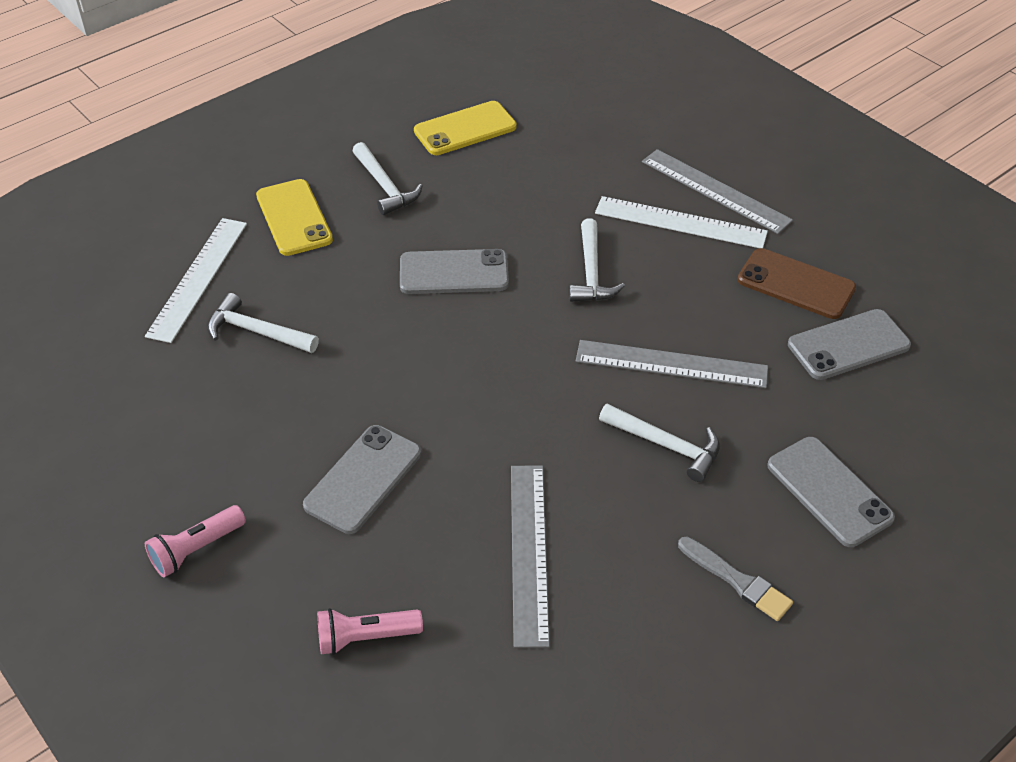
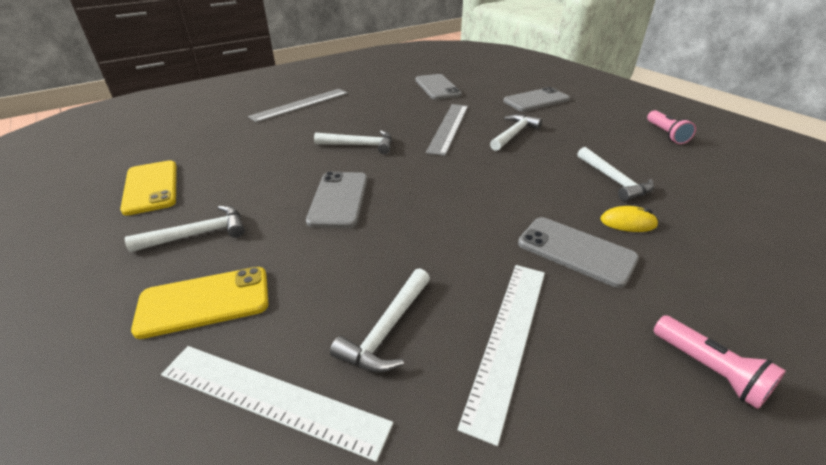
camera: 85 degrees left, 10 degrees down
pink flashlight [317,608,423,655] -> pink flashlight moved to [647,110,696,144]
grey ruler [511,465,550,648] -> white hammer [577,147,654,201]
white ruler [595,196,768,248] -> white ruler moved to [458,265,545,446]
grey brush [678,536,793,621] -> none
brown phone [737,248,856,319] -> none
none -> yellow mouse [600,206,658,232]

